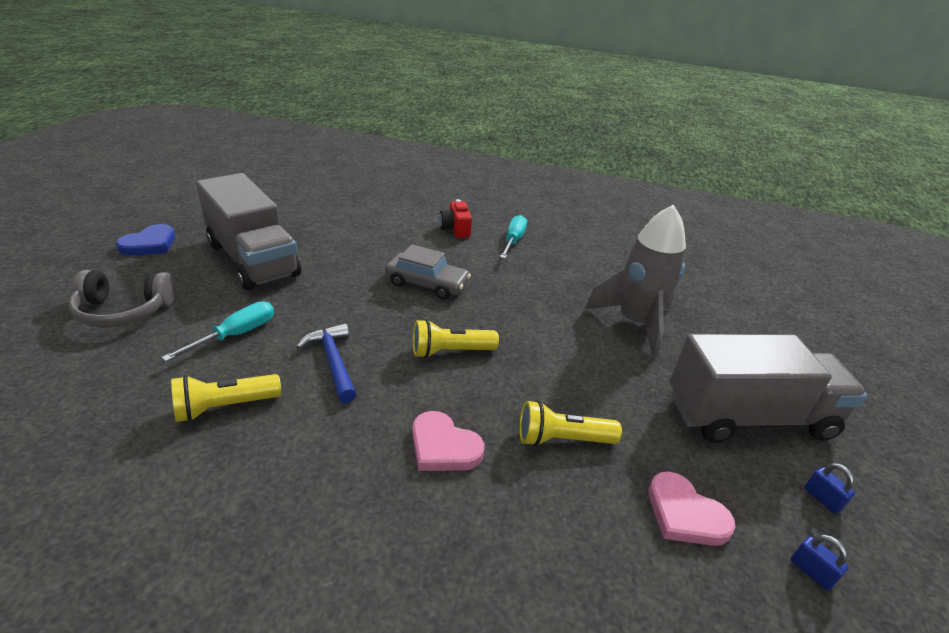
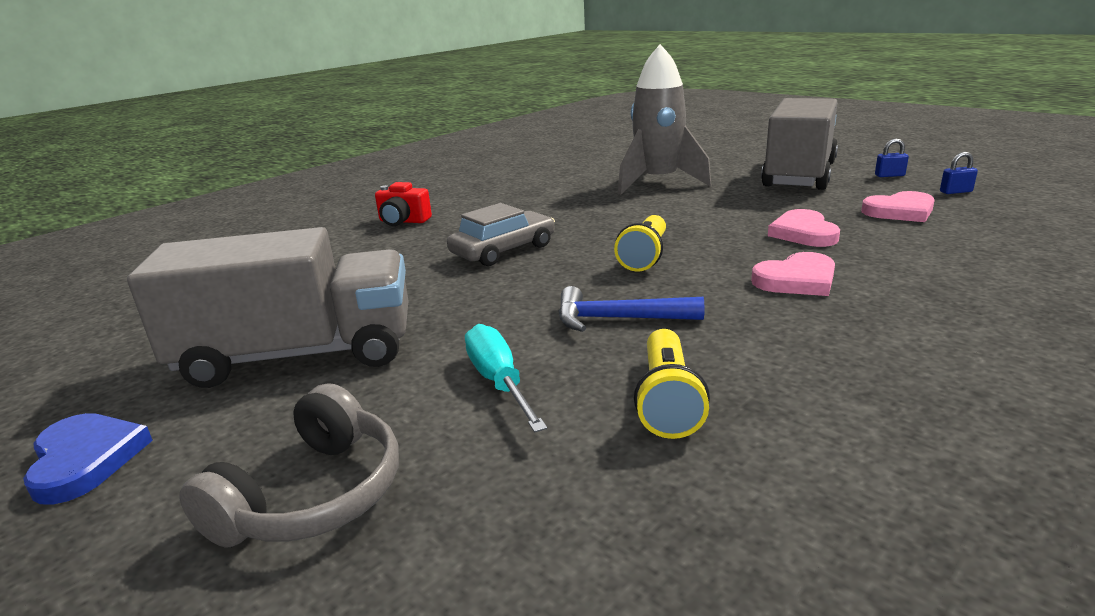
camera: 55 degrees left, 10 degrees down
turquoise screwdriver [500,215,527,259] -> none
yellow flashlight [519,400,622,447] -> pink heart [768,209,840,247]

